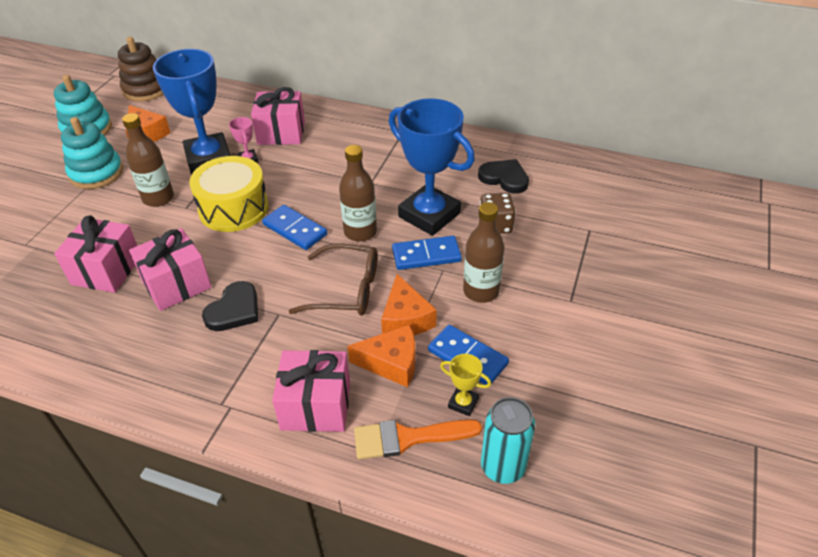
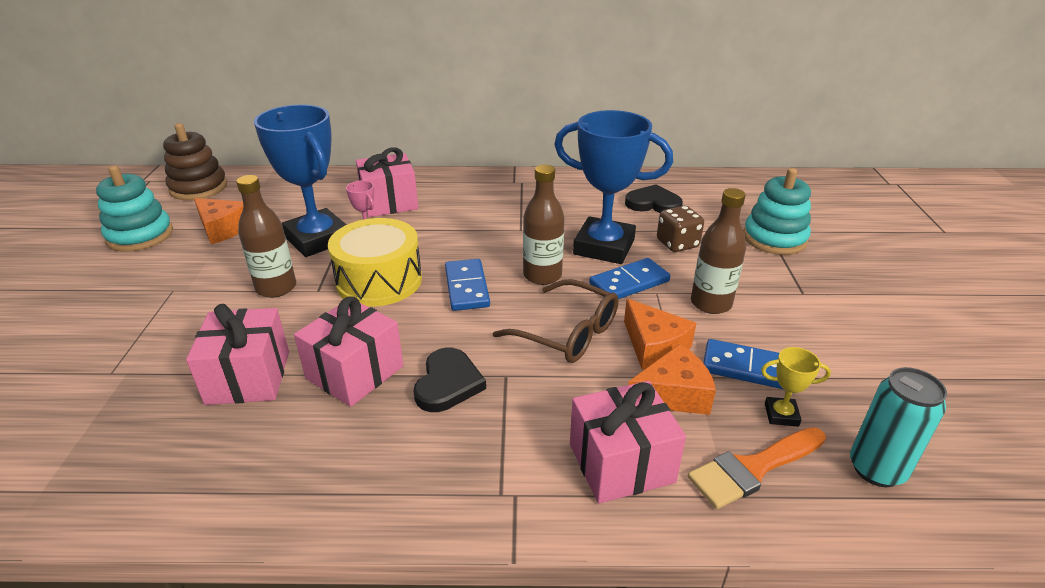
camera: 20 degrees left, 10 degrees down
turquoise stacking toy [61,117,123,189] -> turquoise stacking toy moved to [744,168,811,255]
blue domino [262,205,327,250] -> blue domino turned 60 degrees clockwise [445,259,490,311]
brown glasses [289,243,377,316] -> brown glasses turned 45 degrees clockwise [493,279,619,363]

